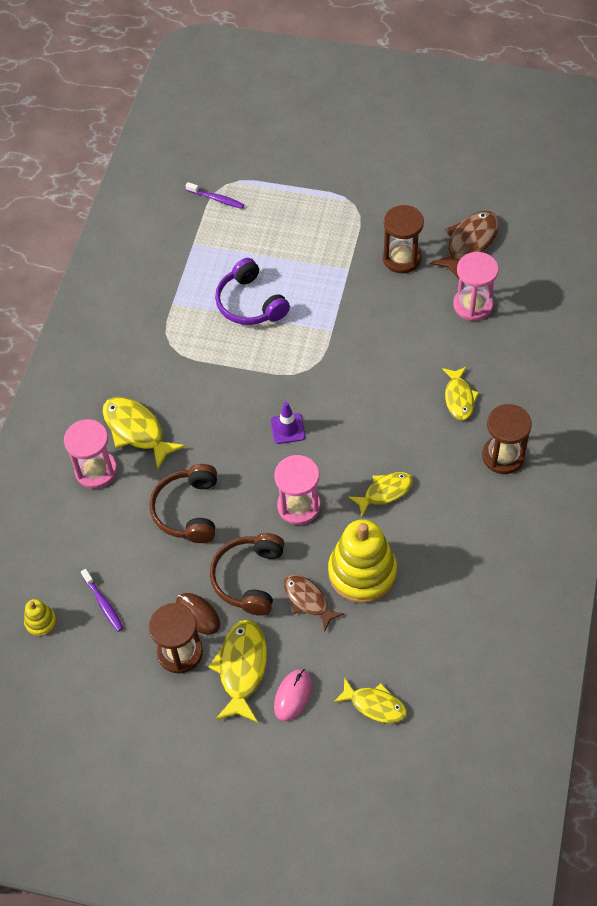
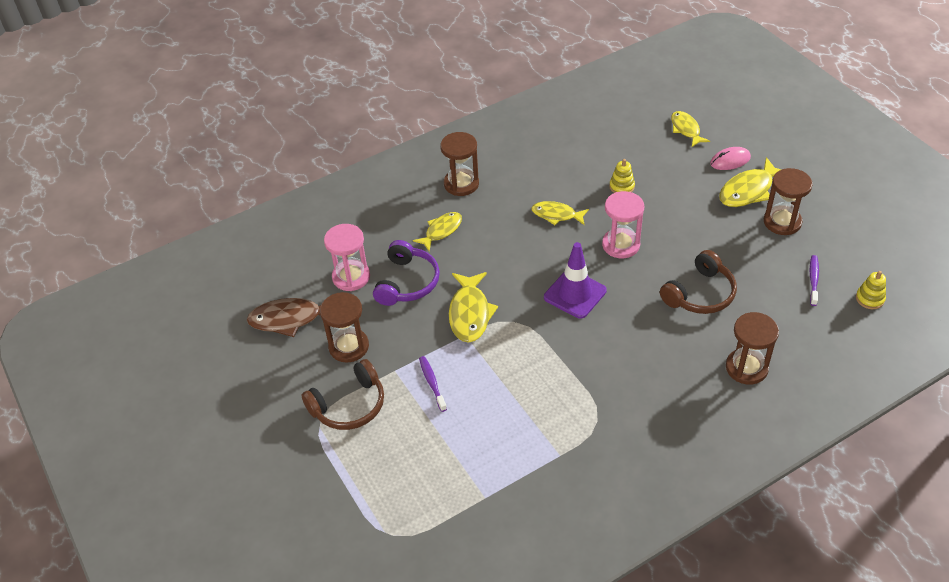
camera: 135 degrees left, 10 degrees down
pink hourglass [64,419,117,489] -> brown hourglass [726,312,779,385]
yellow fish [103,397,186,470] -> yellow fish moved to [449,272,498,343]
brown mouse [176,593,220,635] -> none
purple toothbrush [186,182,244,209] -> purple toothbrush moved to [419,356,447,412]
brown headphones [210,533,285,616] -> brown headphones moved to [301,359,384,430]
purple headphones [215,258,290,325] -> purple headphones moved to [373,240,440,306]
purple traffic cone [271,402,305,444] -> purple traffic cone [544,242,607,319], size x1.65
brown fish [284,574,344,631] -> none
yellow stacking toy [328,519,397,603] -> yellow stacking toy [609,159,635,193], size x0.46

